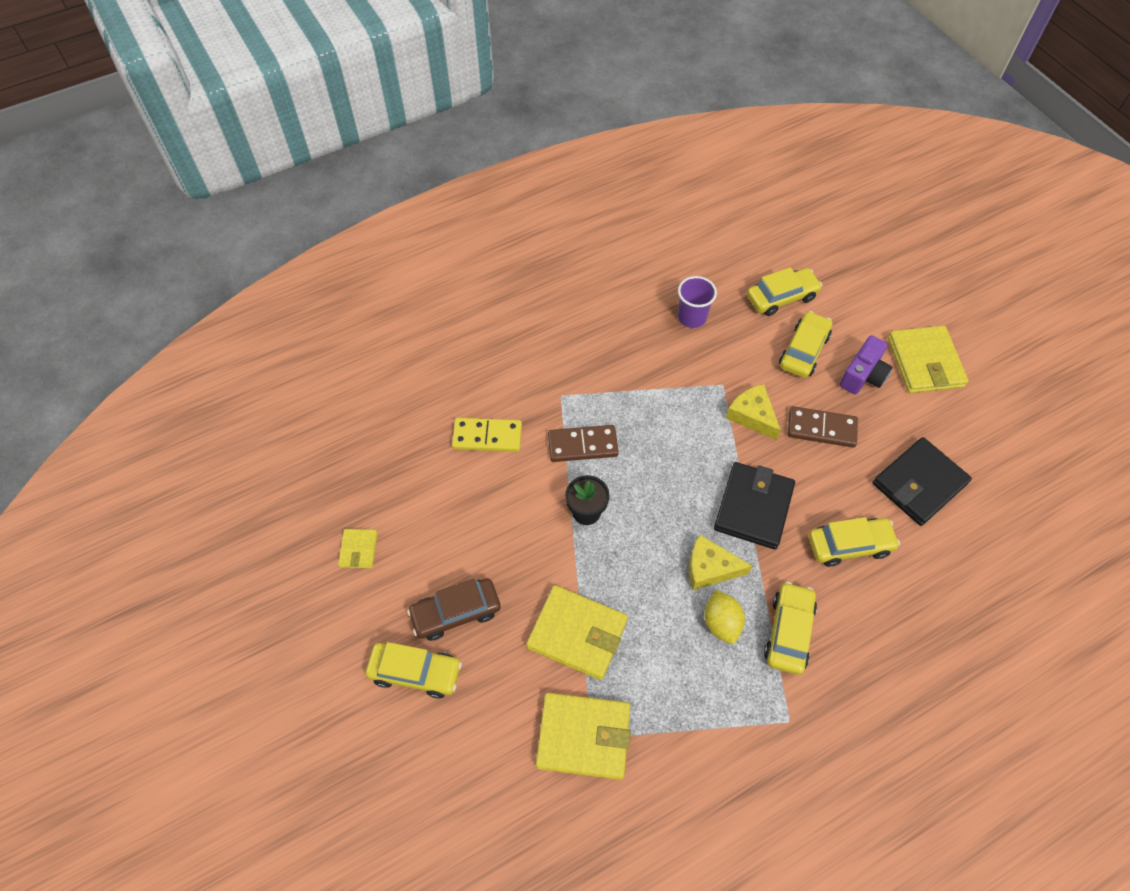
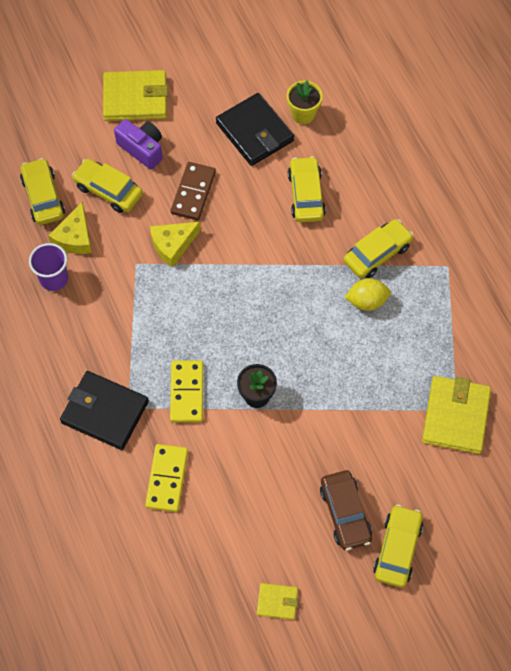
camera: 85 degrees left, 5 degrees up
yellow wallet [526,585,628,680] -> none
brown domino [548,425,619,462] -> yellow domino [170,360,203,422]
yellow cheese [689,534,753,590] -> yellow cheese moved to [48,202,92,254]
black wallet [714,462,795,549] -> black wallet moved to [60,371,149,450]
yellow car [764,582,817,675] -> yellow car turned 120 degrees clockwise [344,219,413,278]
none -> yellow flower pot [287,81,322,124]

